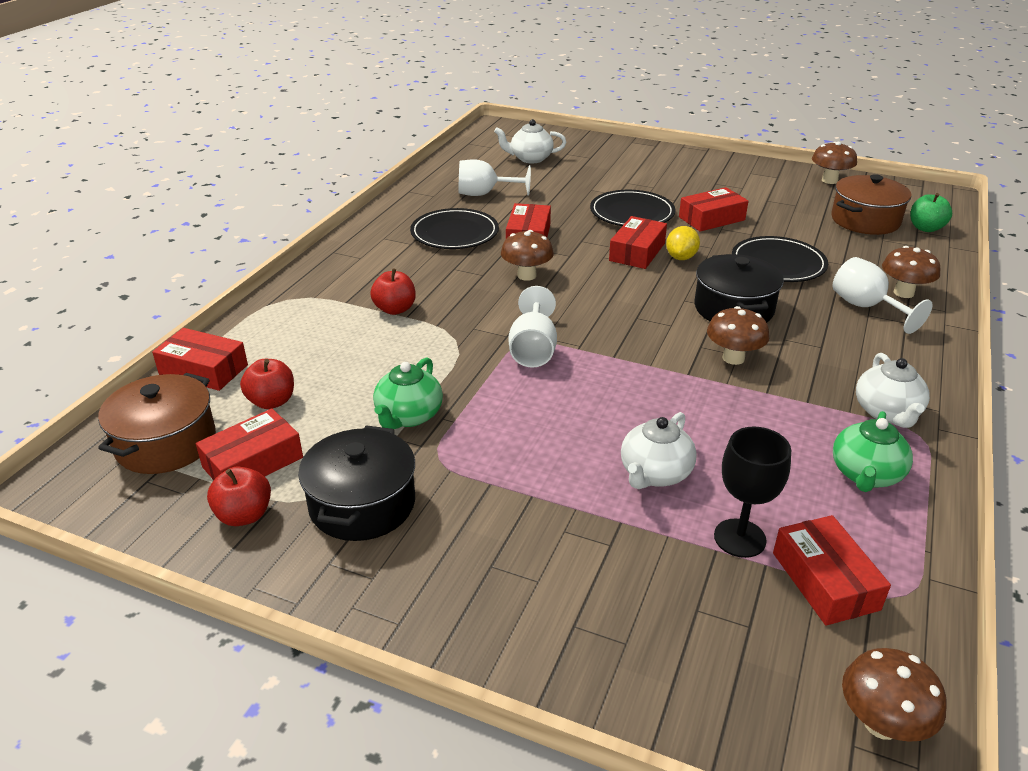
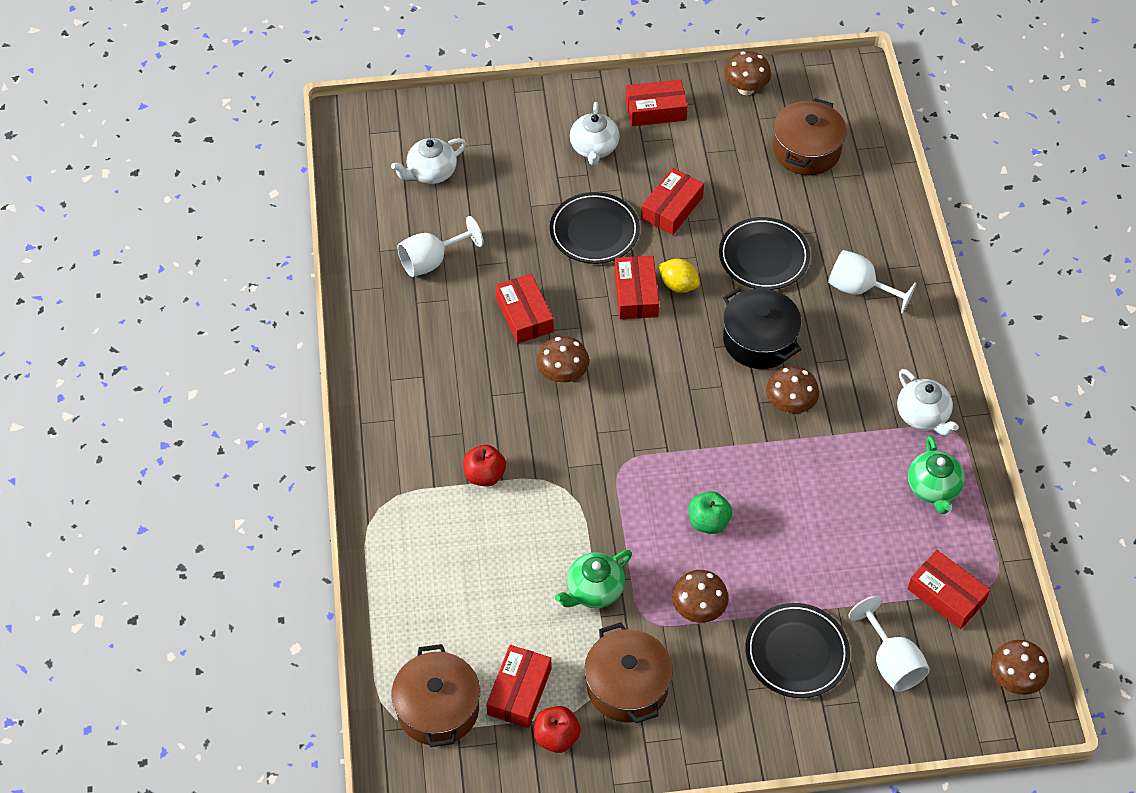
camera: 30 degrees left, 20 degrees up
red box [152,328,248,391] -> red box moved to [626,79,688,126]
red apple [240,359,294,409] -> none
black pot [298,425,415,541] -> brown pot [584,622,673,723]
green teapot [373,357,443,429] -> green teapot turned 60 degrees clockwise [555,550,632,608]
black plate [410,208,499,249] -> black plate moved to [745,603,850,698]
white goblet [509,286,557,368] -> white goblet moved to [848,596,930,692]
white teapot [621,412,697,489] -> white teapot moved to [570,102,620,165]
yellow lemon [666,226,700,260] -> yellow lemon turned 45 degrees counterclockwise [659,259,700,293]
black goblet [714,427,791,558] -> none
brown mushroom [882,246,940,298] -> brown mushroom moved to [672,570,729,623]
green apple [910,193,952,232] -> green apple moved to [689,491,732,534]

